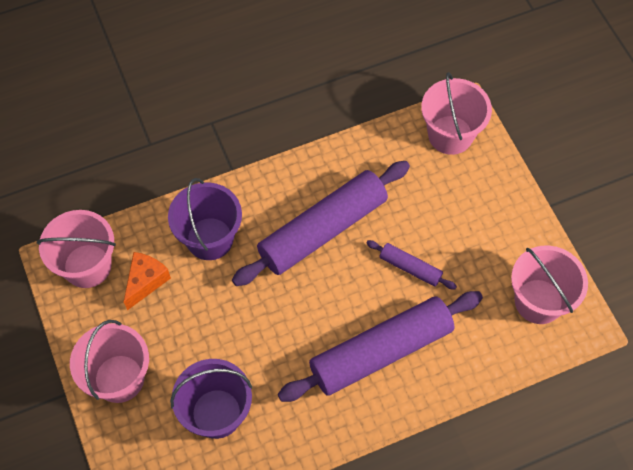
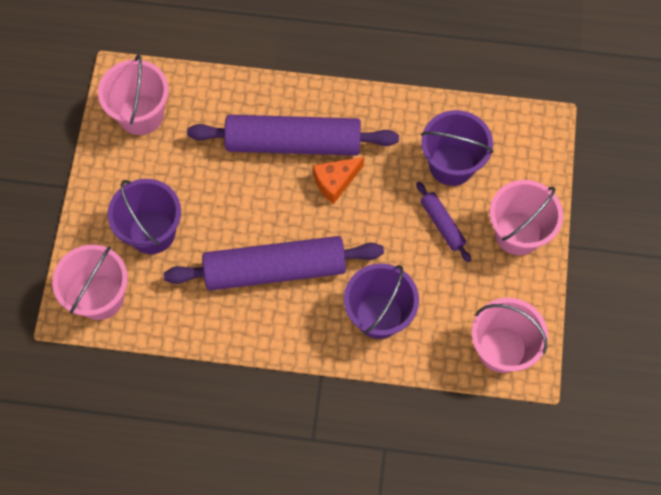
camera: 150 degrees left, 5 degrees up
orange cheese [124,252,171,310] -> orange cheese moved to [313,157,364,204]
purple rolling pin [366,240,457,289] -> purple rolling pin moved to [416,181,471,262]
none -> purple bucket [107,179,181,254]

